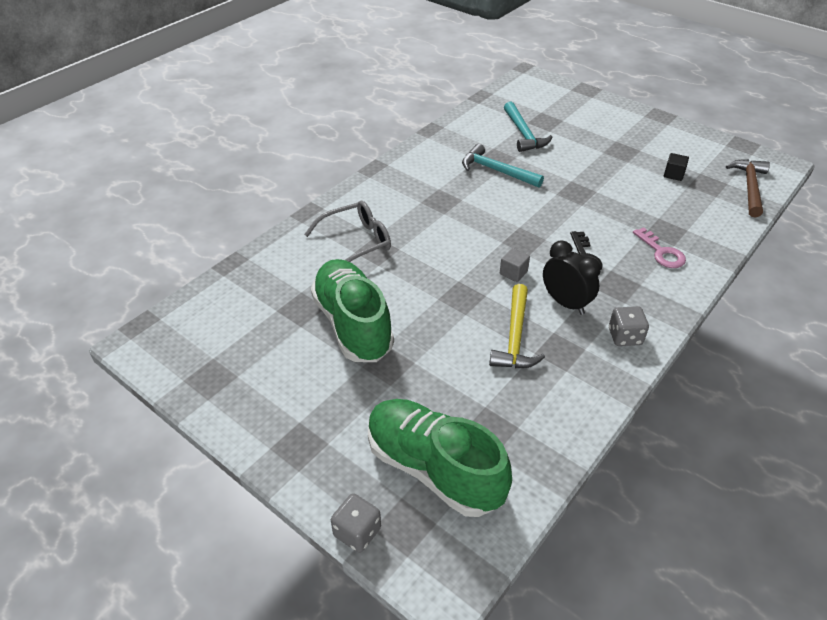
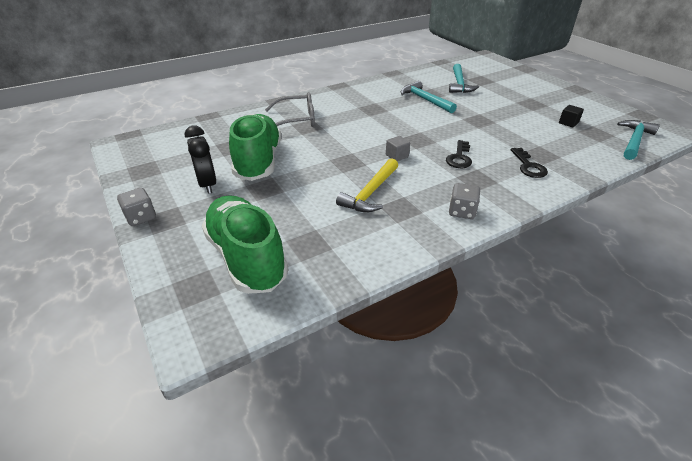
camera: 20 degrees right, 5 degrees down
grey dice [331,493,381,553] -> grey dice moved to [117,188,156,226]
black clock [543,240,601,315] -> black clock moved to [185,125,217,194]
pink key [633,227,686,268] -> black key [511,148,548,178]
brown hammer [726,159,770,217] -> turquoise hammer [617,120,660,160]

